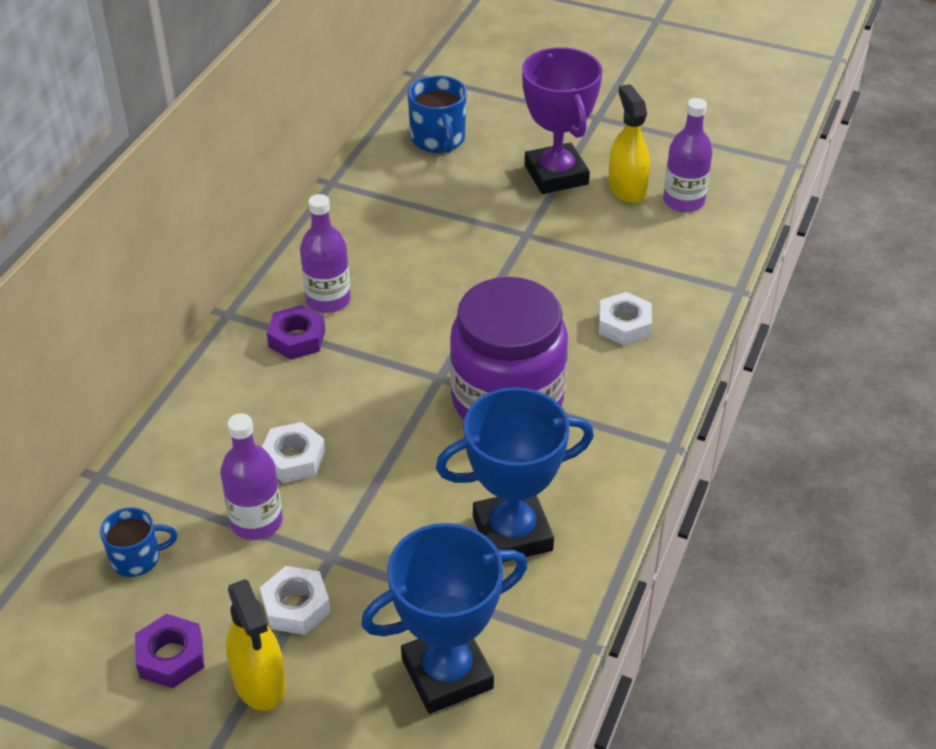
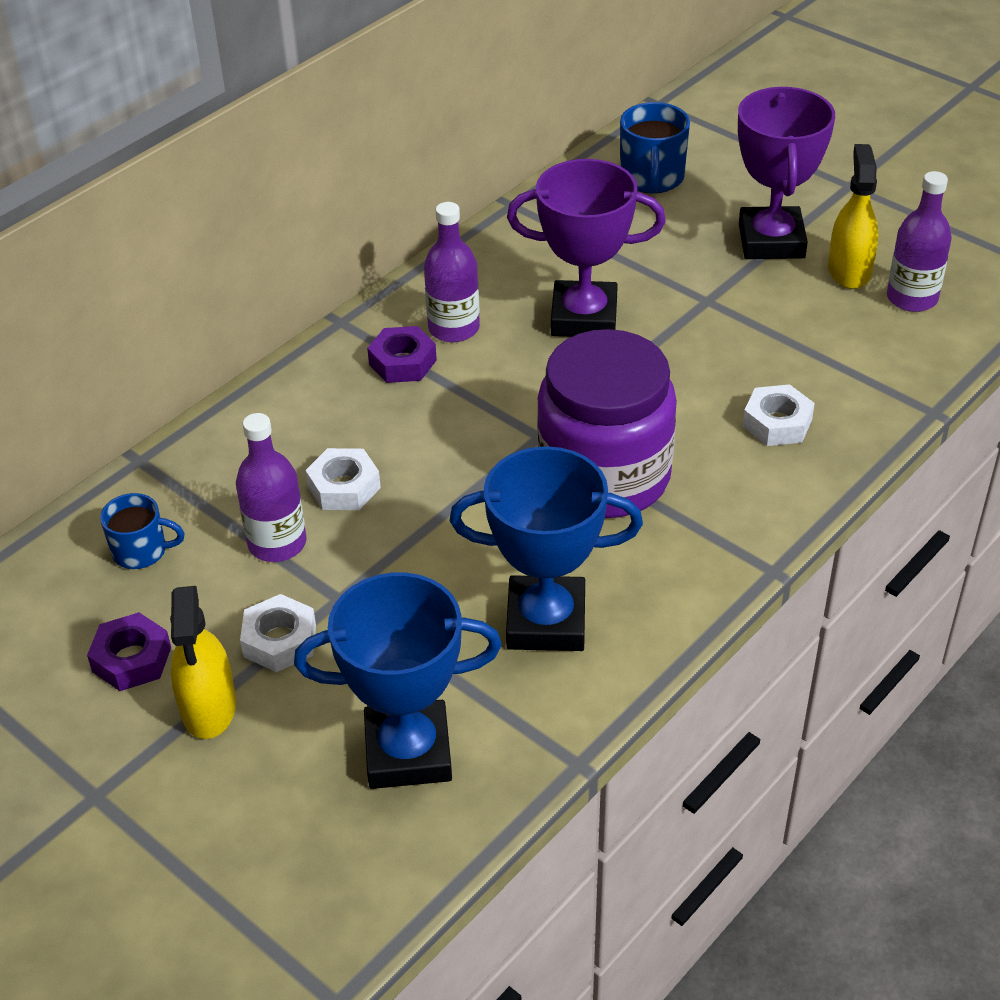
camera: 20 degrees right, 0 degrees up
none -> purple trophy [507,159,666,337]

